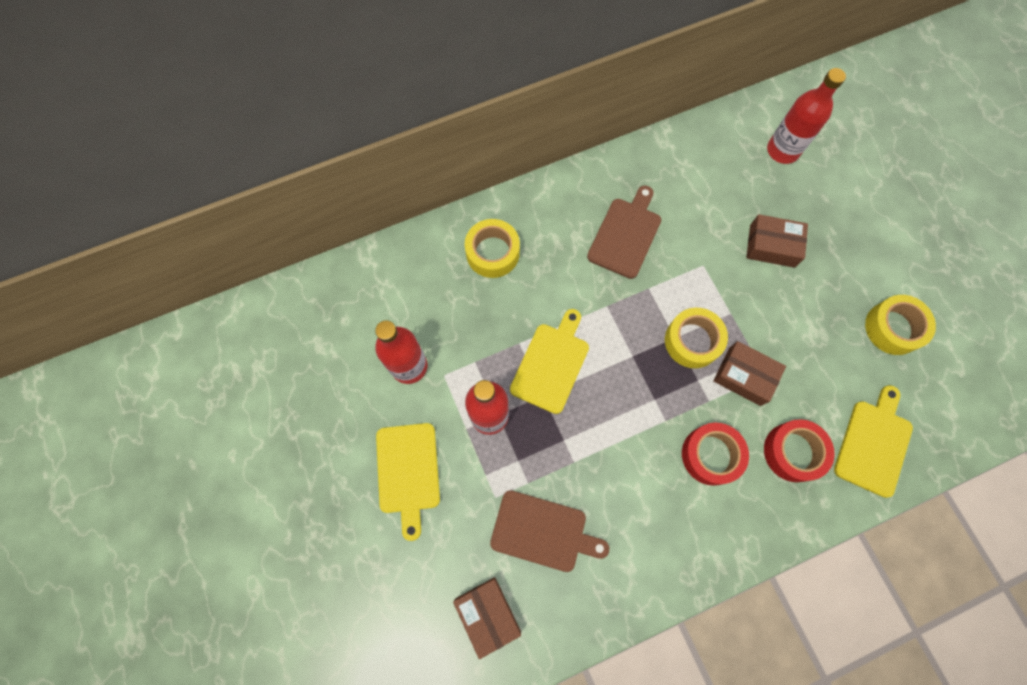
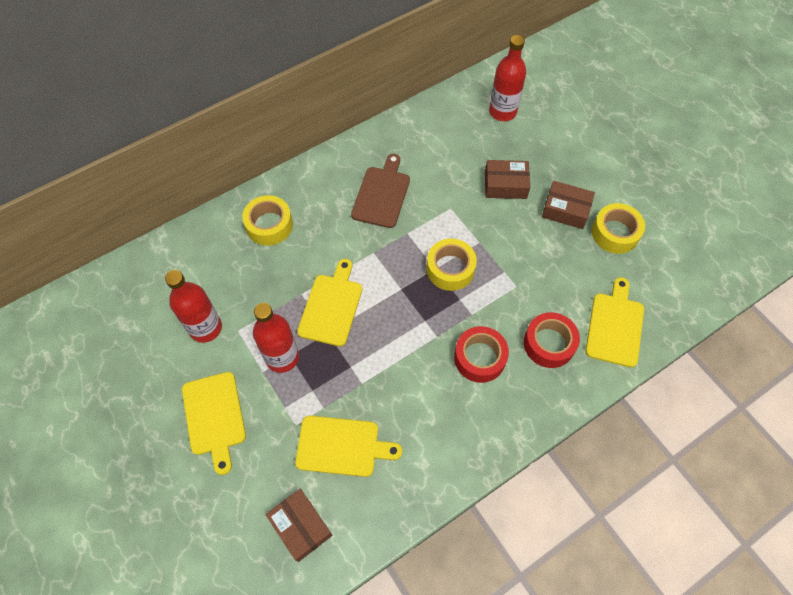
camera: 10 degrees left, 10 degrees down
brown cutting board [490,490,609,572] -> yellow cutting board [295,416,402,477]
brown box [713,341,786,406] -> brown box moved to [542,181,595,229]

